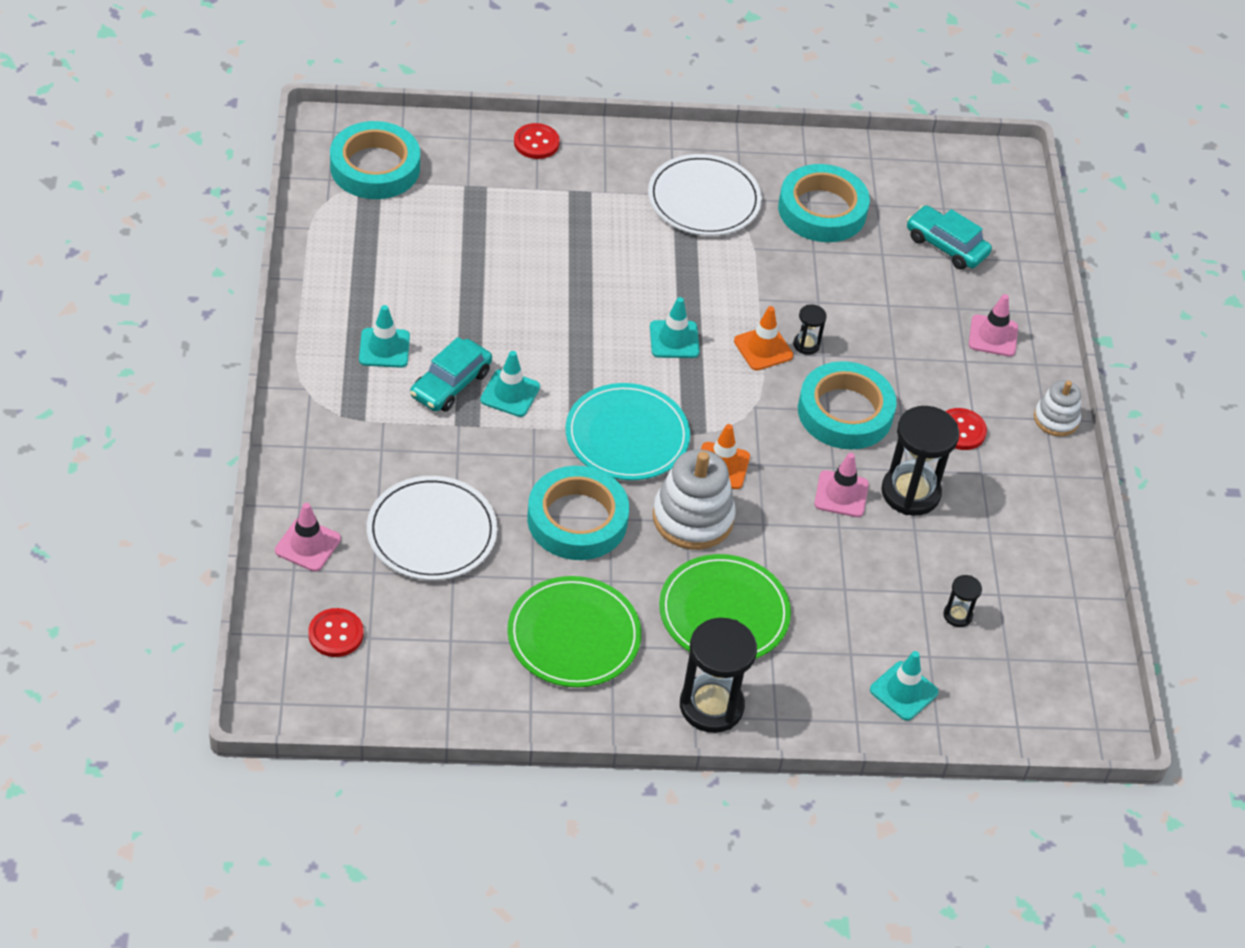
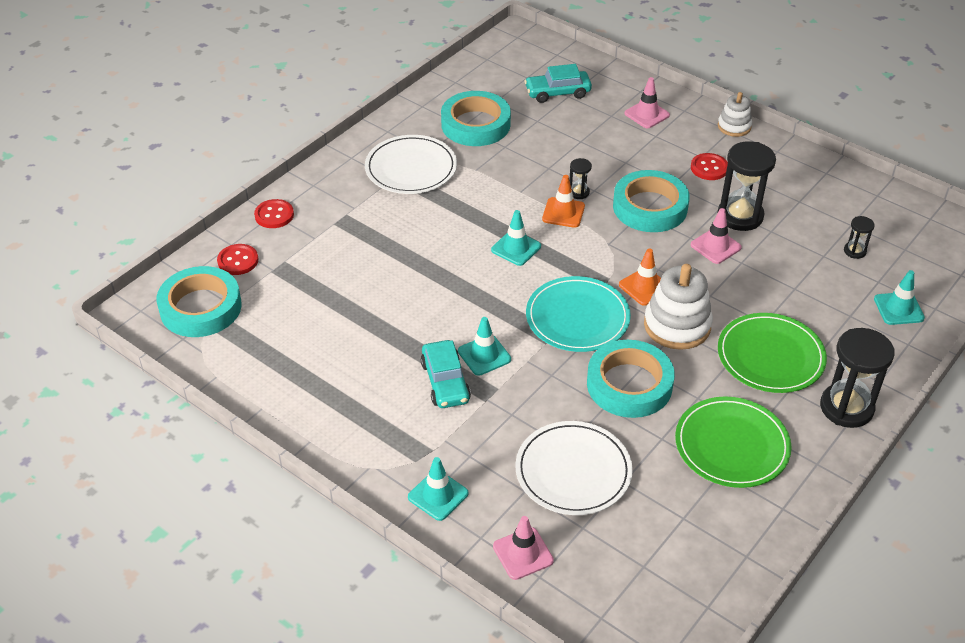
camera: 45 degrees left, 5 degrees down
red button [308,608,364,657] -> red button moved to [217,244,258,275]
turquoise traffic cone [359,305,410,368] -> turquoise traffic cone moved to [408,457,469,521]

